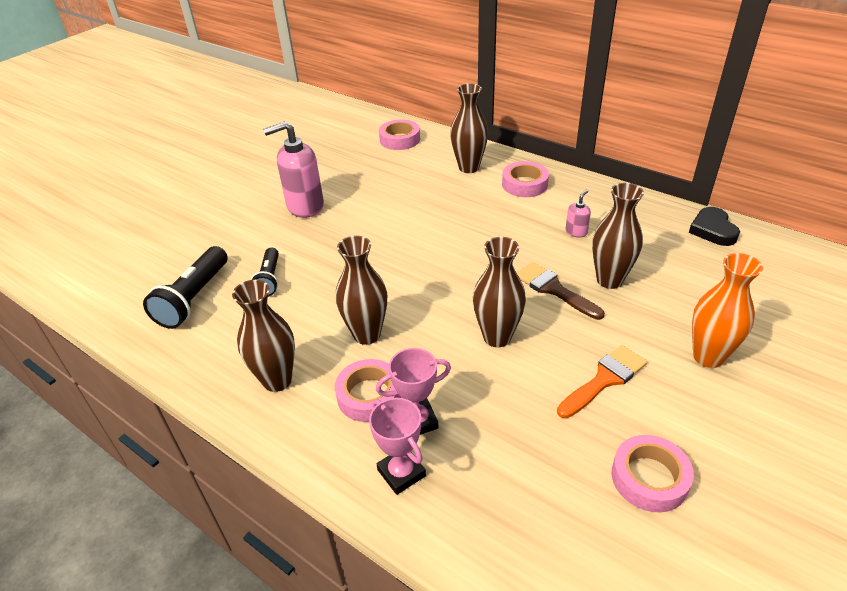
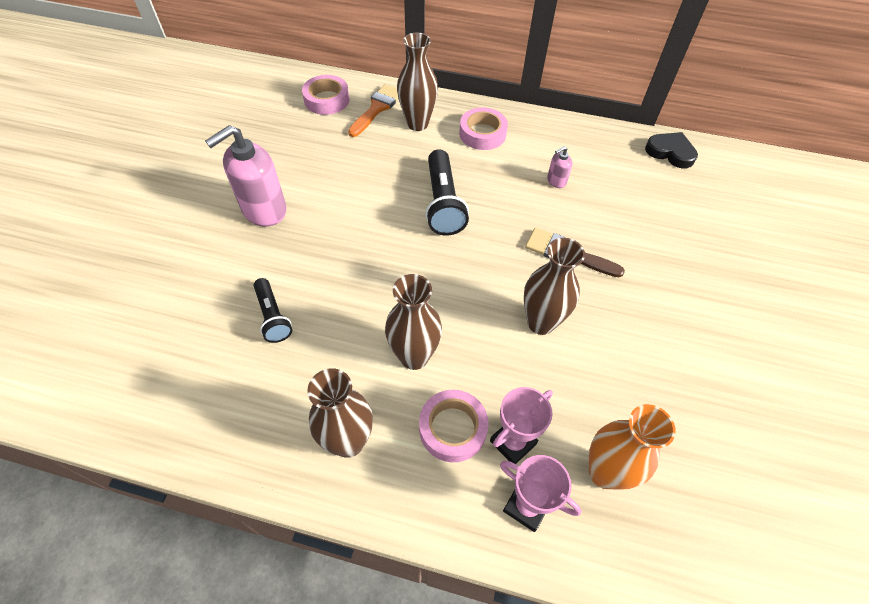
camera: 25 degrees left, 15 degrees up
black flashlight [143,246,228,329] -> black flashlight moved to [425,149,469,236]
orange brush [557,345,647,419] -> orange brush moved to [348,84,398,137]
pink soap dispenser [566,190,591,237] -> pink soap dispenser turned 135 degrees counterclockwise [547,146,573,188]
brown vase [592,183,644,289] -> none
pink tape [611,435,694,512] -> none
black heart [689,207,740,246] -> black heart turned 150 degrees clockwise [645,132,698,168]
orange vase [692,253,763,368] -> orange vase moved to [589,404,676,490]

